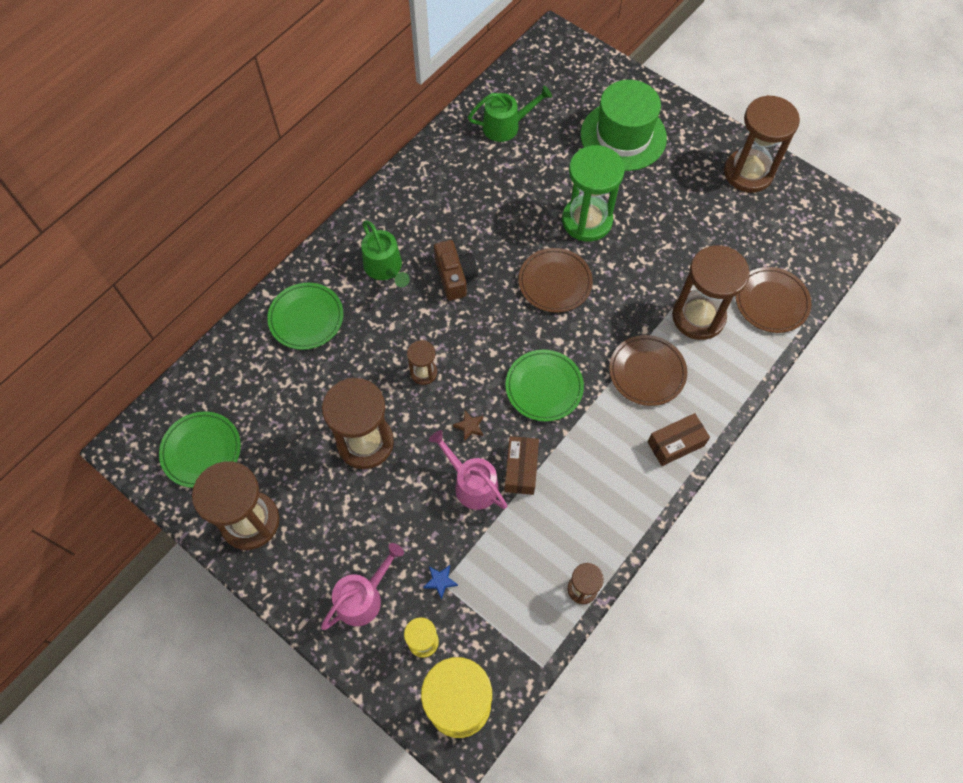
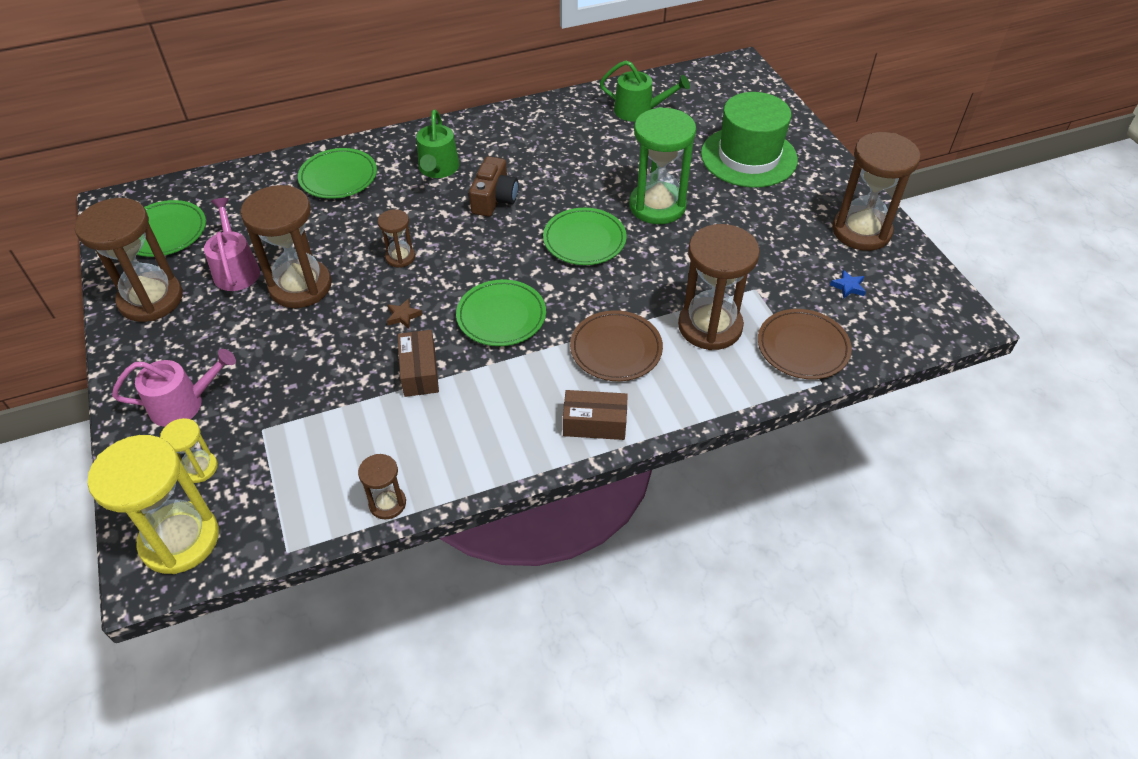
camera: 30 degrees right, 15 degrees down
blue star [423,565,458,600] -> blue star moved to [830,270,866,299]
pink watering can [429,430,508,510] -> pink watering can moved to [204,198,260,291]
brown box [504,436,539,495] -> brown box turned 45 degrees counterclockwise [398,330,439,397]
brown plate [518,248,593,313] -> green plate [543,208,627,265]

